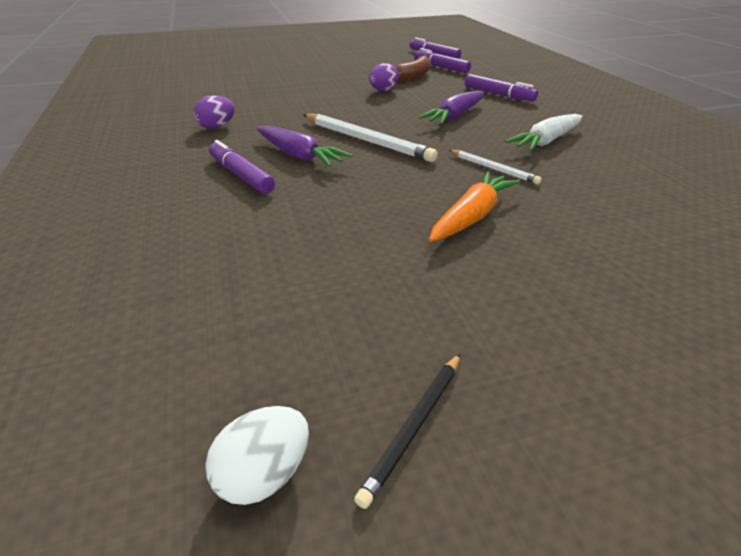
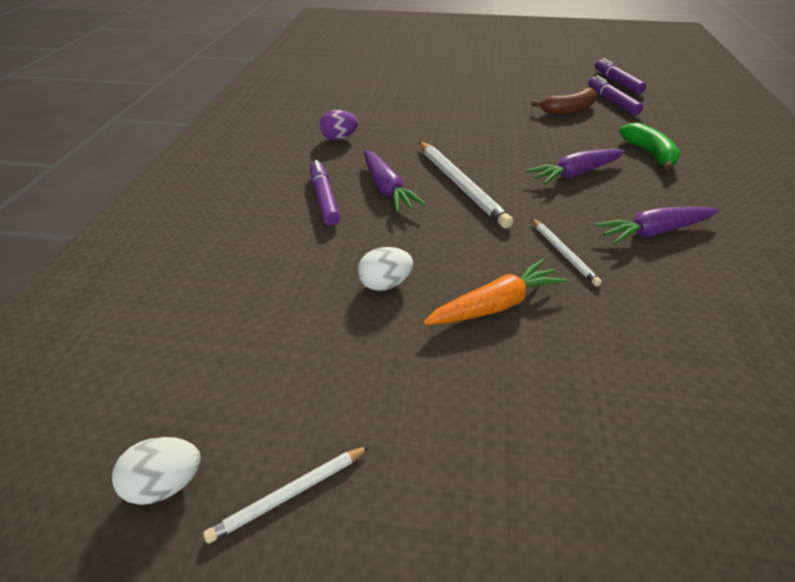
camera: 25 degrees right, 5 degrees up
black pencil [354,354,460,509] -> white pencil [203,446,370,544]
purple egg [369,63,399,91] -> none
purple marker [465,74,538,101] -> green banana [619,123,681,170]
white carrot [505,114,582,151] -> purple carrot [594,207,719,245]
none -> white egg [357,247,413,291]

